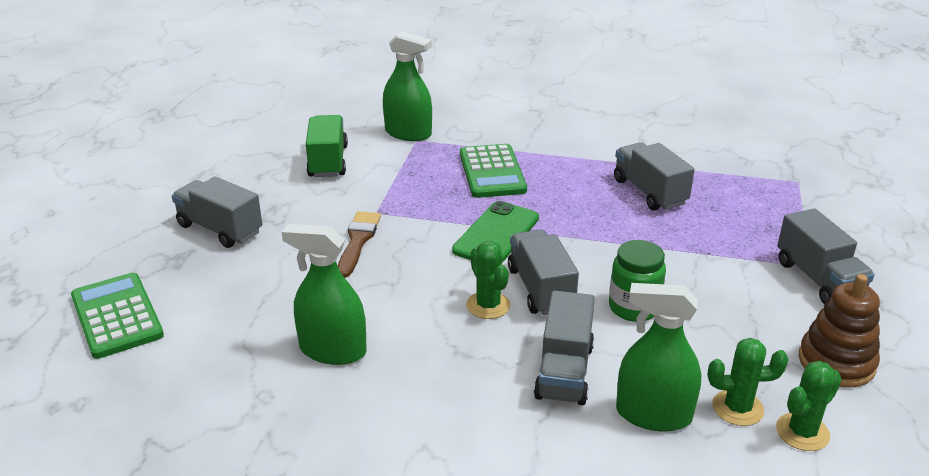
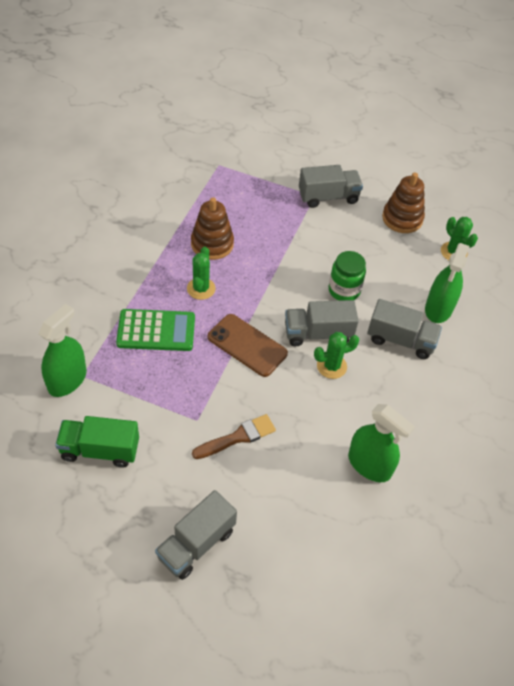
camera: 85 degrees left, 20 degrees up
green calculator [71,273,164,359] -> none
green spray bottle [282,224,367,365] -> green spray bottle turned 75 degrees counterclockwise [348,404,415,482]
brown brush [338,211,381,278] -> brown brush turned 135 degrees clockwise [192,414,276,459]
green phone [452,201,539,263] -> brown phone [208,314,288,377]
grey truck [614,142,695,211] -> brown stacking toy [191,197,234,260]
green cactus [708,338,789,426] -> green cactus moved to [187,247,216,300]

